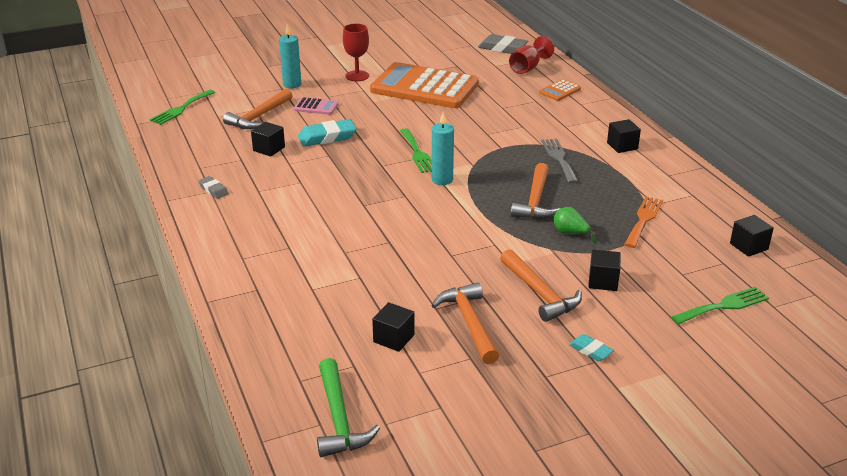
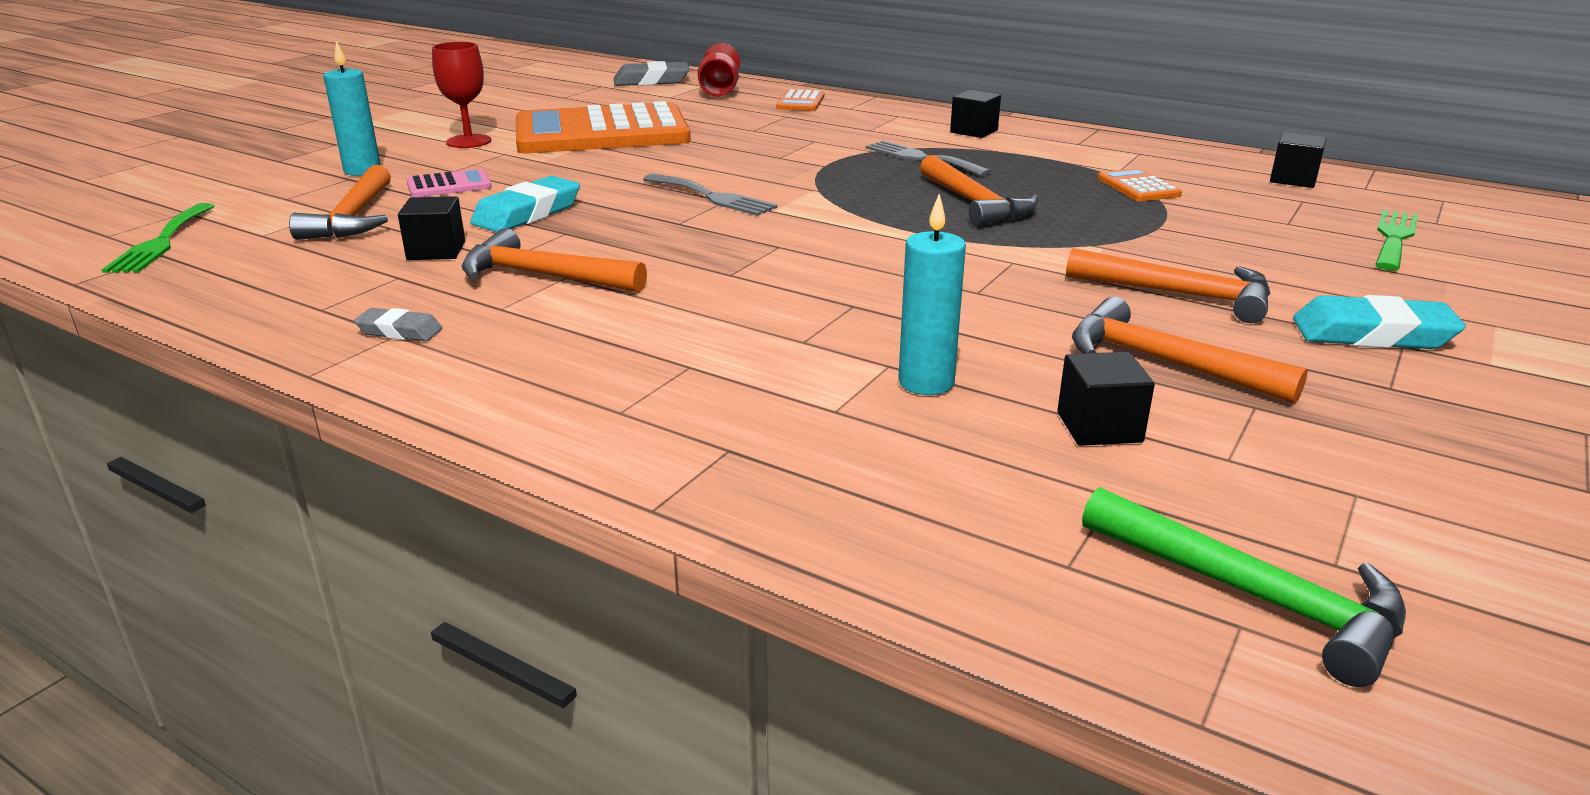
camera: 35 degrees left, 5 degrees down
green fork [400,128,432,173] -> grey fork [643,174,777,216]
turquoise candle [431,112,454,185] -> turquoise candle moved to [898,194,966,395]
green pear [554,207,596,244] -> none
turquoise eraser [569,334,614,361] -> turquoise eraser [1293,295,1466,349], size x1.79
black cube [588,249,621,291] -> none
orange fork [624,196,663,248] -> orange calculator [1098,168,1182,201]
none -> orange hammer [462,228,647,292]

